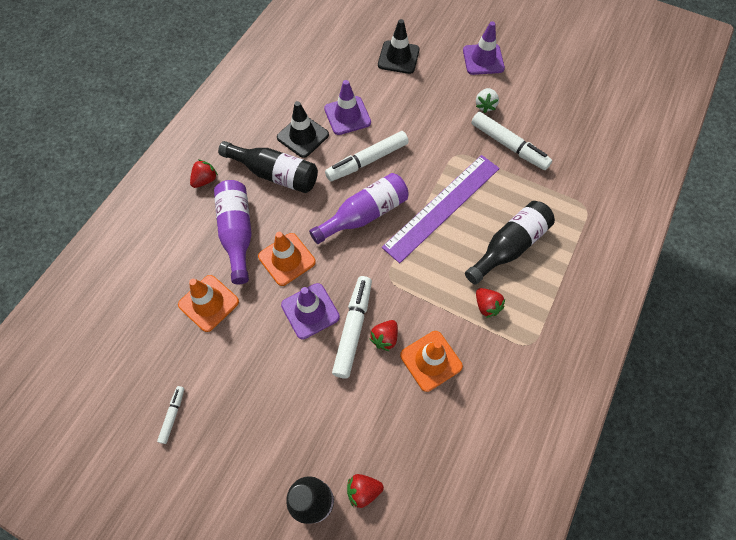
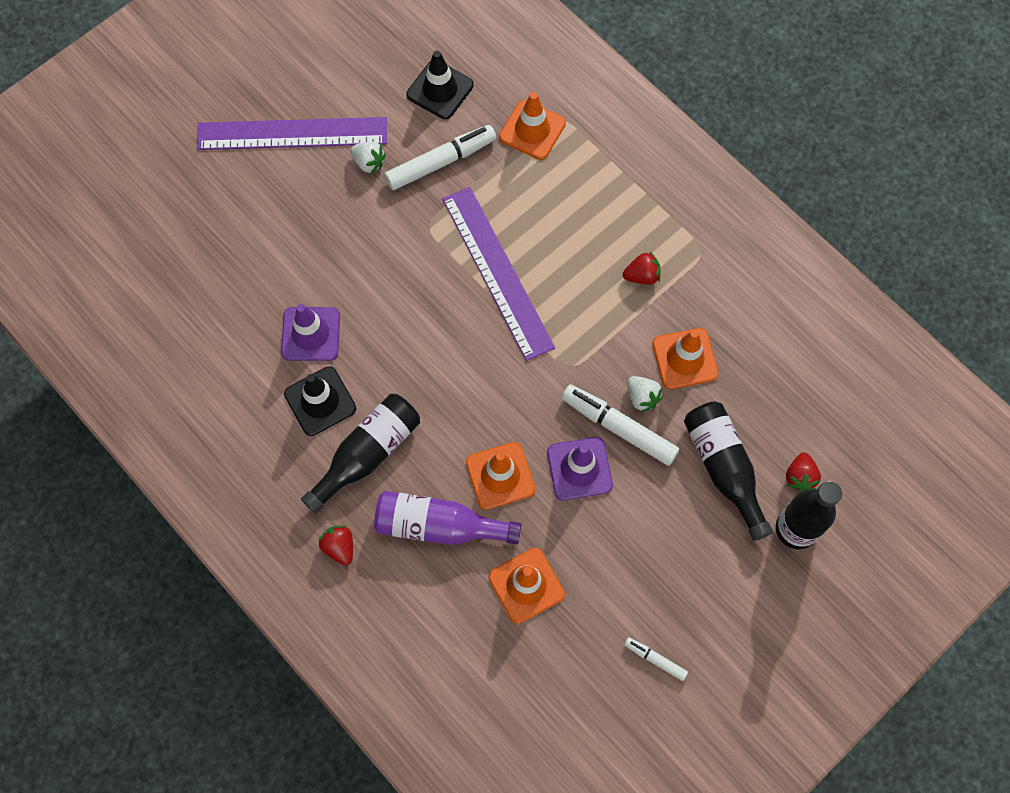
camera: 70 degrees left, 5 degrees up
purple bottle [309,173,409,244] -> none
white marker [325,131,409,182] -> none
red strawberry [369,320,398,351] -> white strawberry [627,376,663,413]
black traffic cone [378,19,420,74] -> black traffic cone moved to [406,51,474,119]
purple traffic cone [463,21,505,75] -> purple ruler [197,117,387,150]
black bottle [465,201,555,285] -> black bottle moved to [684,401,773,541]
none -> orange traffic cone [499,92,566,160]

